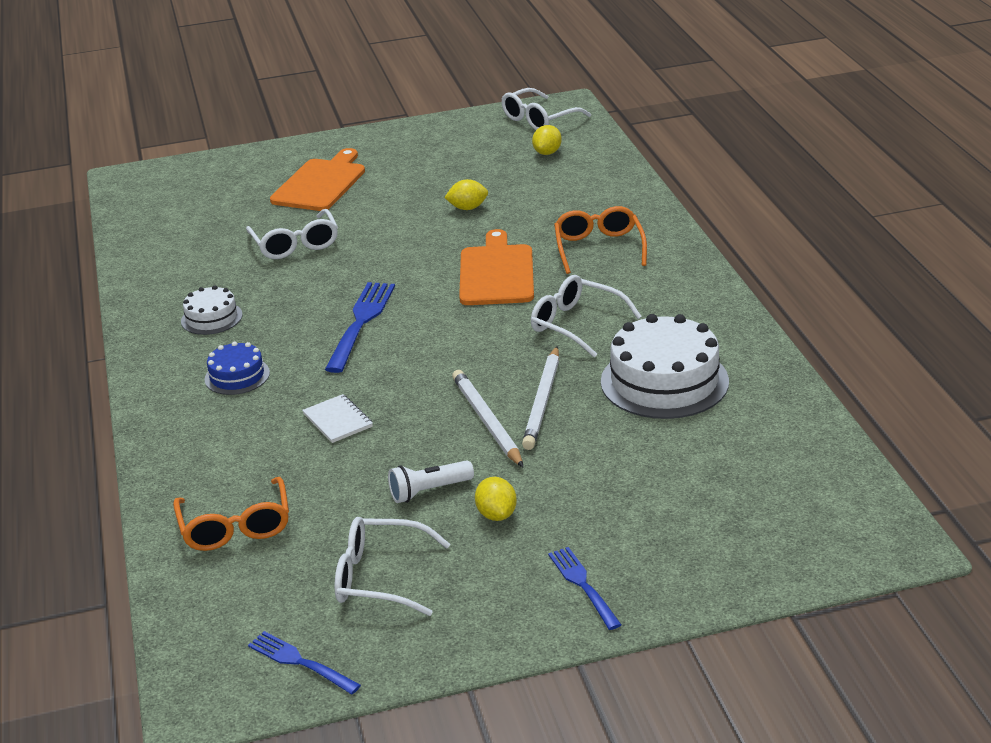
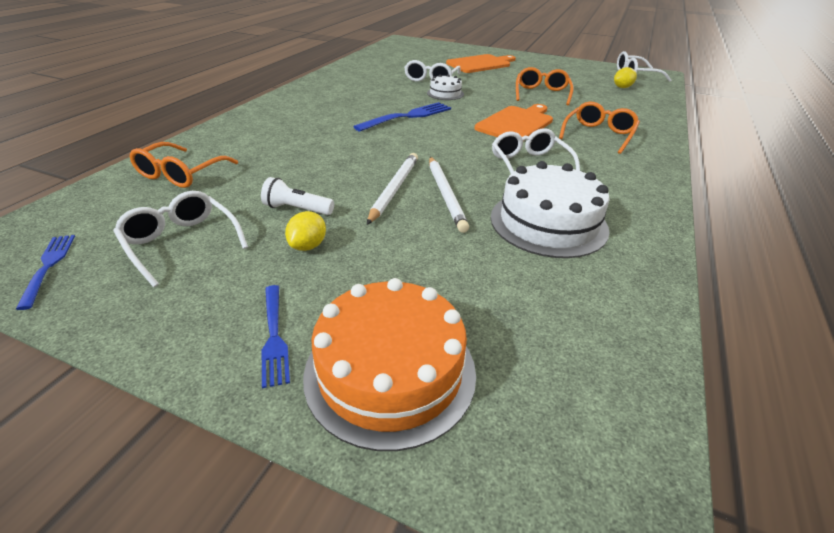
camera: 35 degrees right, 5 degrees up
white cake [181,285,242,335] -> white cake moved to [427,74,464,100]
blue cake [205,341,270,395] -> none
white notebook [302,394,373,443] -> none
yellow lemon [444,179,488,210] -> orange glasses [516,67,574,105]
white pencil [522,346,559,450] -> white pencil turned 60 degrees counterclockwise [429,157,469,233]
blue fork [548,547,622,630] -> blue fork turned 150 degrees clockwise [261,285,290,388]
none -> orange cake [303,278,476,451]

